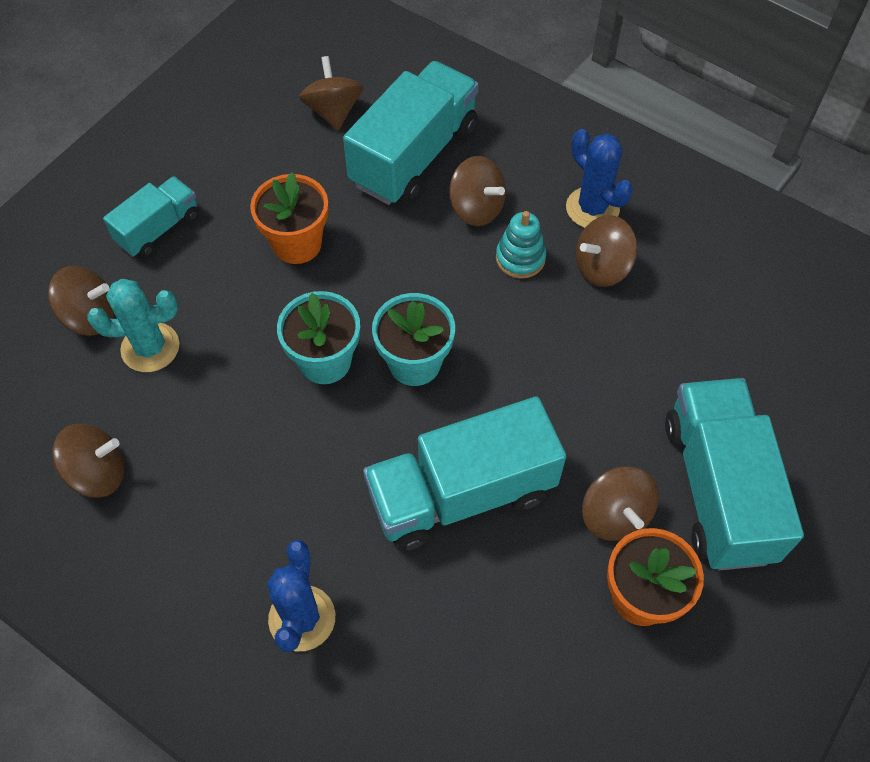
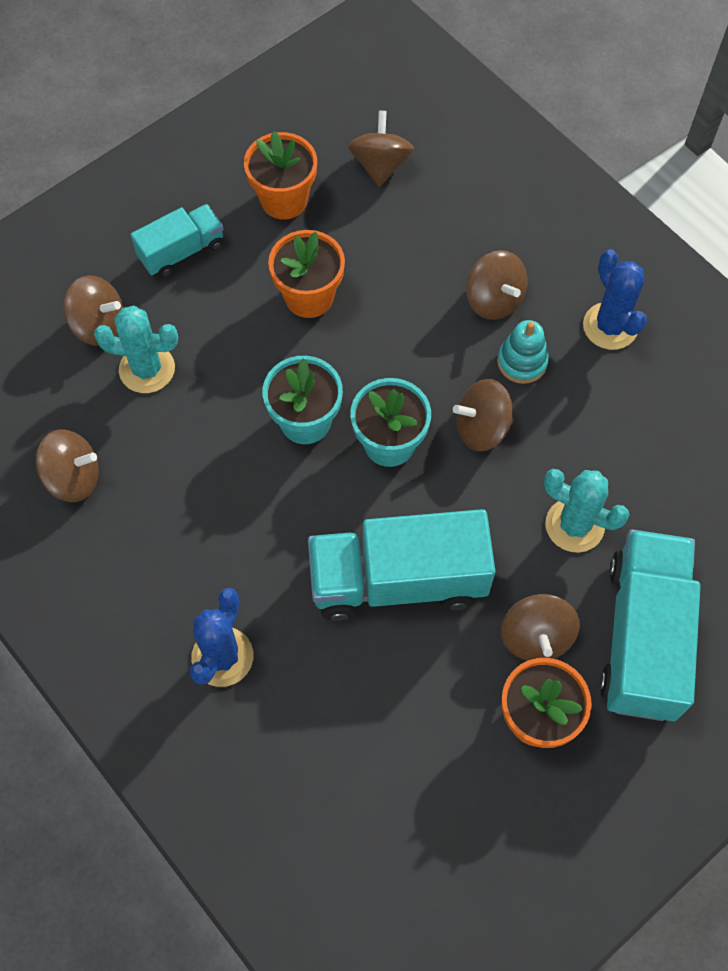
camera: 15 degrees right, 5 degrees up
turquoise truck [343,61,479,205] -> none
brown spinning top [576,215,637,287] -> brown spinning top moved to [453,379,514,452]
none -> orange flower pot [244,131,317,220]
none -> turquoise cactus [544,469,629,552]

